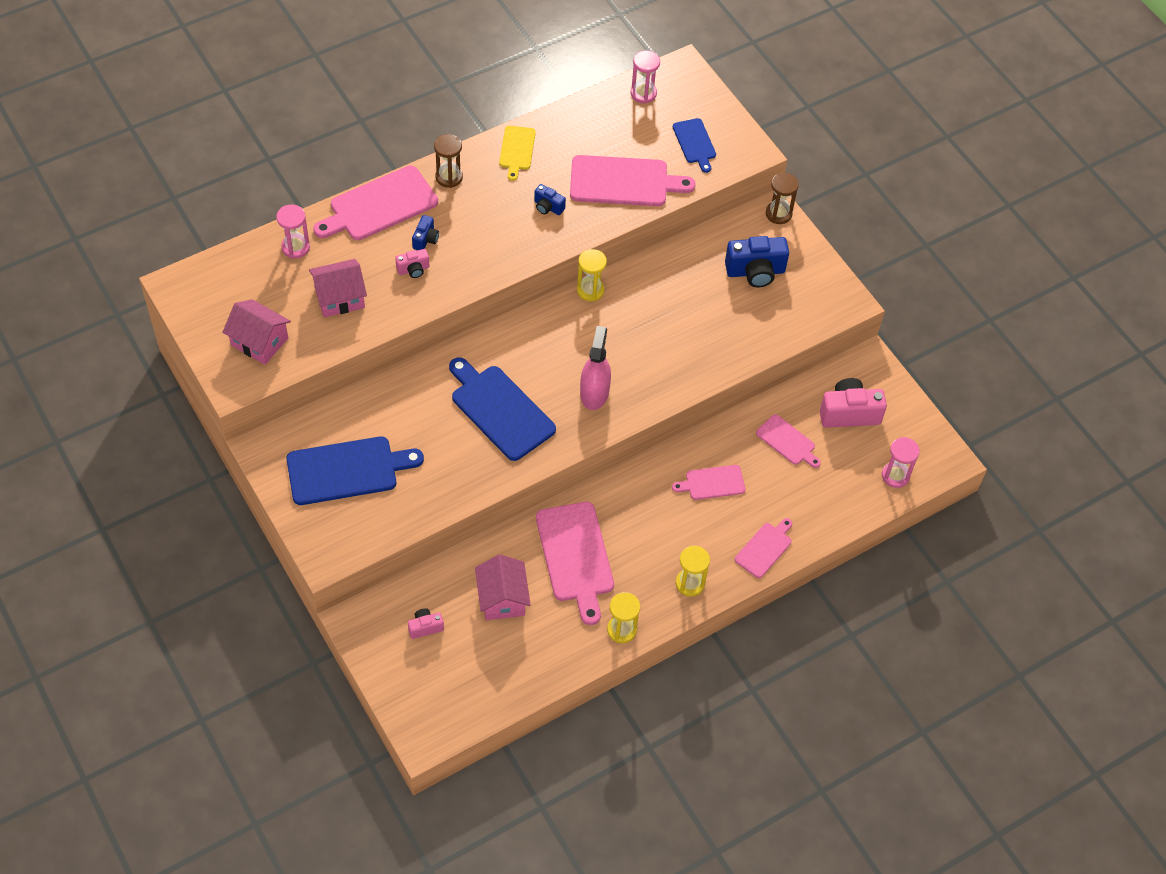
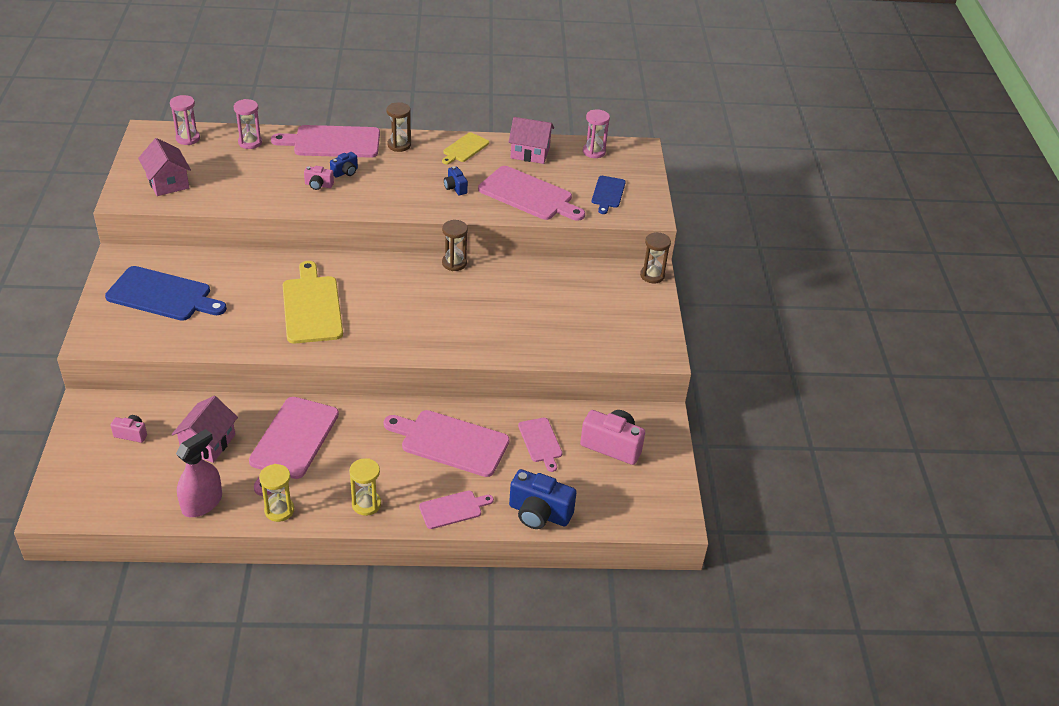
camera: 30 degrees right, 15 degrees down
pink house [309,259,367,317] -> pink house moved to [509,117,554,164]
blue cutting board [449,357,556,461] -> yellow cutting board [283,261,343,344]
yellow hourglass [577,249,607,301] -> brown hourglass [442,220,468,271]
pink spray bottle [580,326,611,410] -> pink spray bottle moved to [176,429,222,517]
pink cutting board [672,465,746,500] -> pink cutting board [384,410,510,477], size x1.80
blue camera [725,236,789,287] -> blue camera moved to [509,469,577,529]
pink hourglass [882,437,920,488] -> pink hourglass moved to [170,95,200,145]

